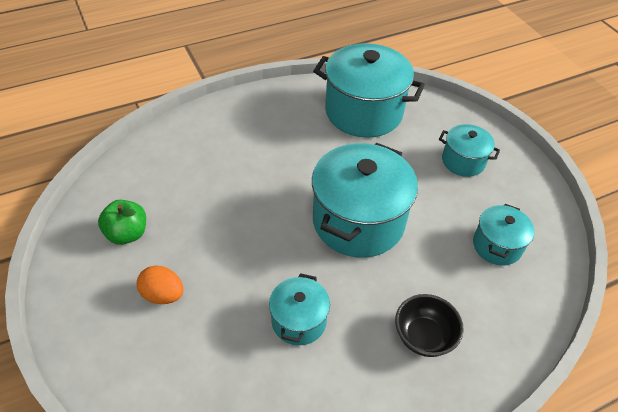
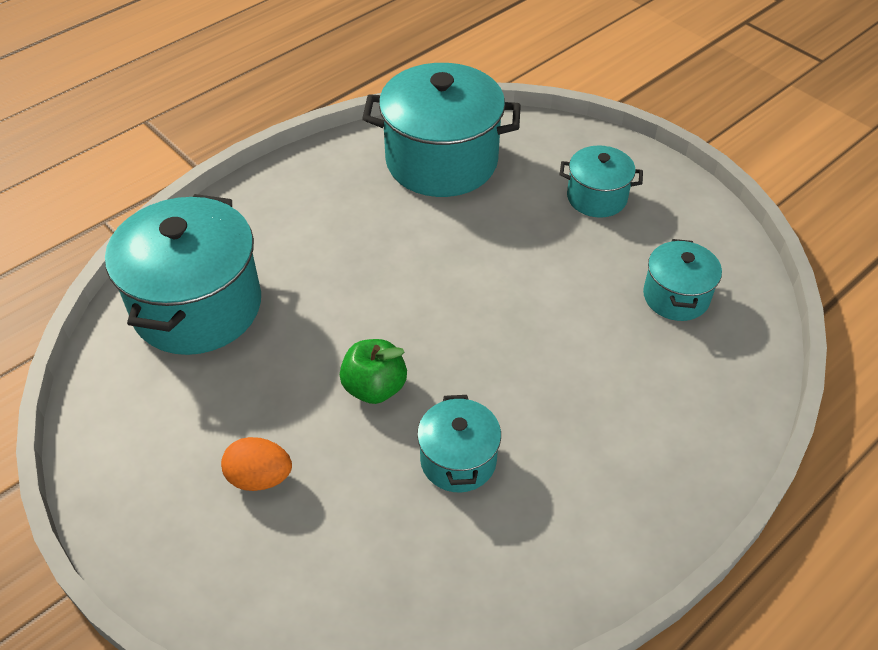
camera: 15 degrees left, 0 degrees up
green apple [98,200,146,245] -> green apple moved to [340,339,407,404]
turquoise pot [312,143,418,258] -> turquoise pot moved to [105,194,261,355]
black bowl [395,294,464,357] -> none

